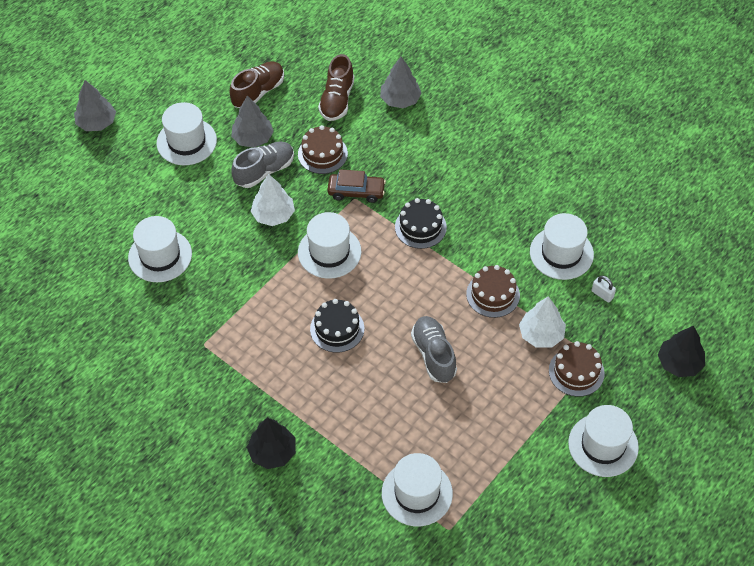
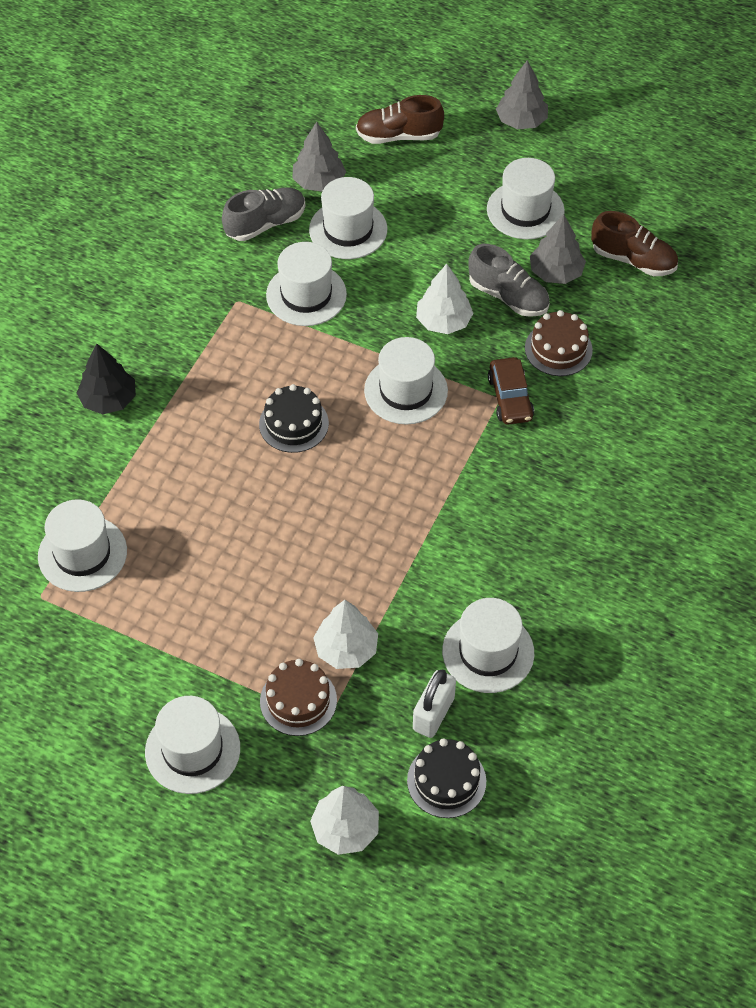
camera: 75 degrees right, 0 degrees up
brown shoe [318,54,354,121] -> brown shoe moved to [356,95,444,144]
grey tree [380,57,422,108] -> grey tree moved to [292,122,346,191]
black cake [395,198,447,249] -> black cake moved to [407,738,486,818]
grey shoe [411,316,457,383] -> grey shoe moved to [222,187,305,241]
brown cake [466,265,520,318] -> none
white padlock [592,275,616,303] -> white padlock [413,669,456,738], size x1.69
black tree [658,326,705,377] -> white tree [310,786,379,855]
none -> white hat [266,242,347,326]

